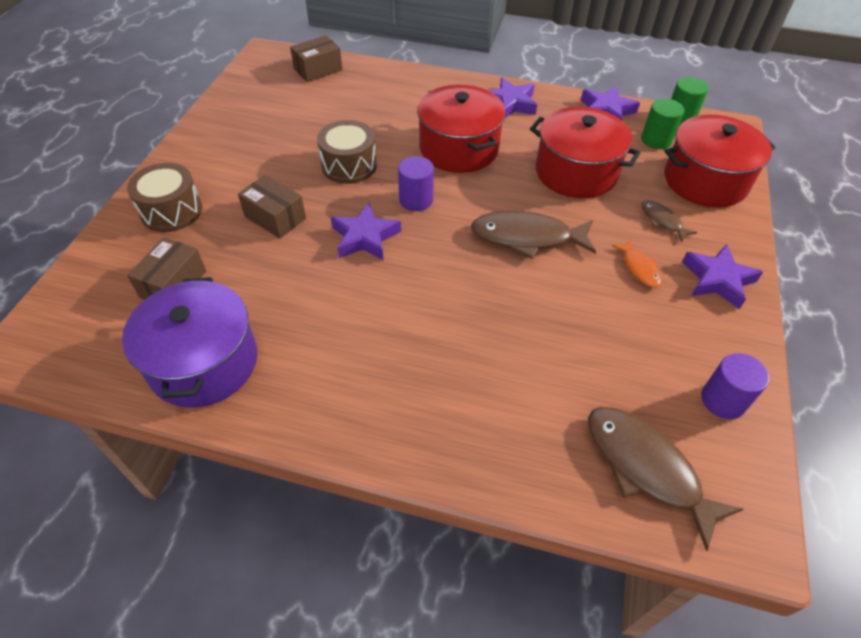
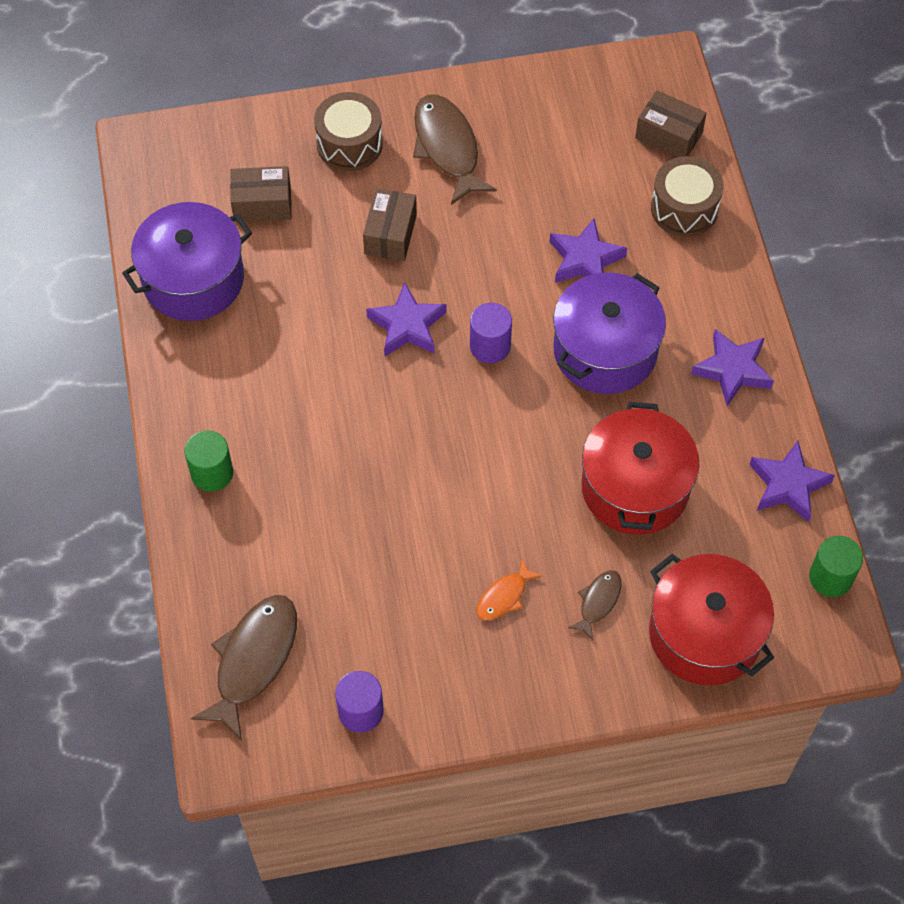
camera: 65 degrees right, 10 degrees up
brown drum [317,120,377,184] -> brown drum moved to [651,156,724,237]
red pot [417,85,505,173] -> purple pot [553,273,666,394]
brown fish [471,211,596,259] -> brown fish moved to [413,94,497,205]
green cylinder [641,99,685,149] -> green cylinder moved to [184,430,233,492]
purple star [682,244,763,309] -> purple star moved to [550,218,627,283]

